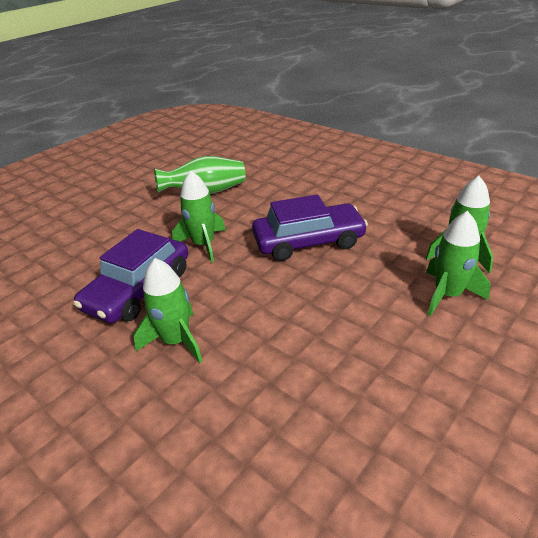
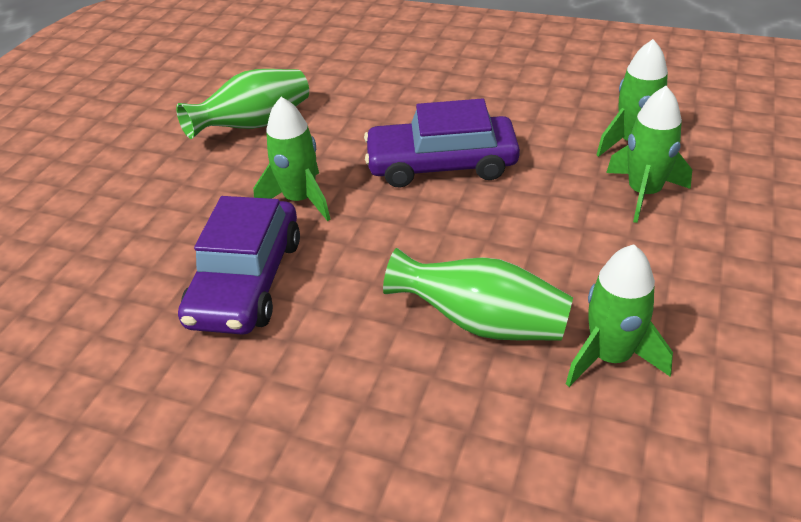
camera: 20 degrees left, 5 degrees up
green rocket [134,258,203,363] -> green rocket moved to [566,244,673,387]
purple car [252,194,368,261] -> purple car turned 150 degrees counterclockwise [364,98,520,188]
none -> green vase [383,248,573,341]

